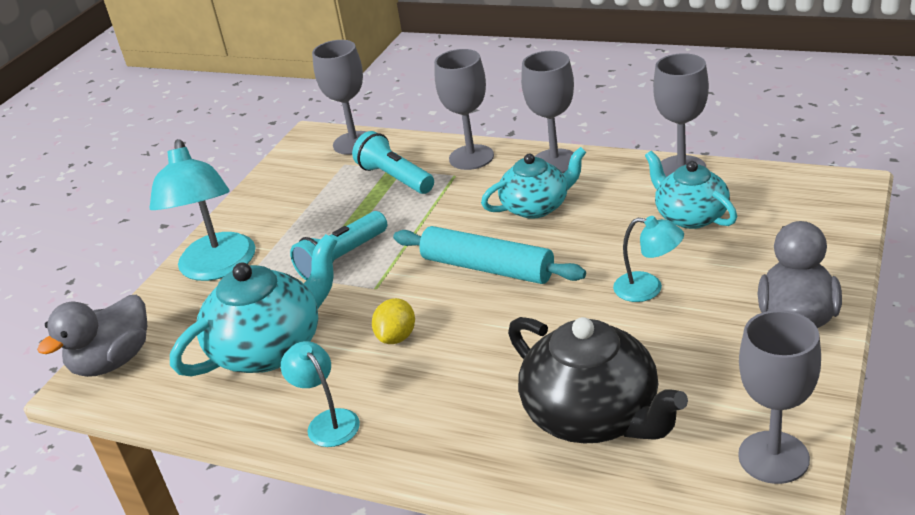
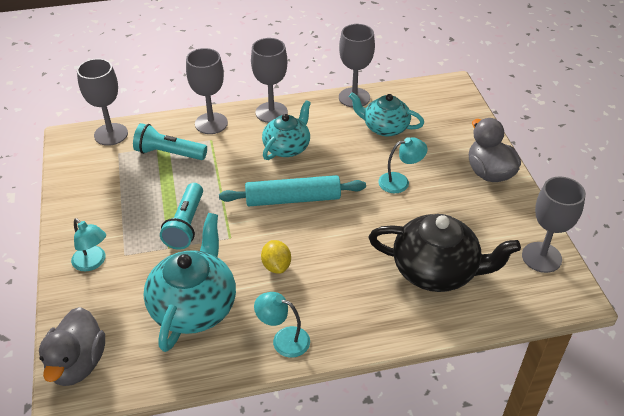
camera: 40 degrees left, 10 degrees up
turquoise lamp [150,139,255,281] -> turquoise lamp [71,218,106,271], size x0.54

